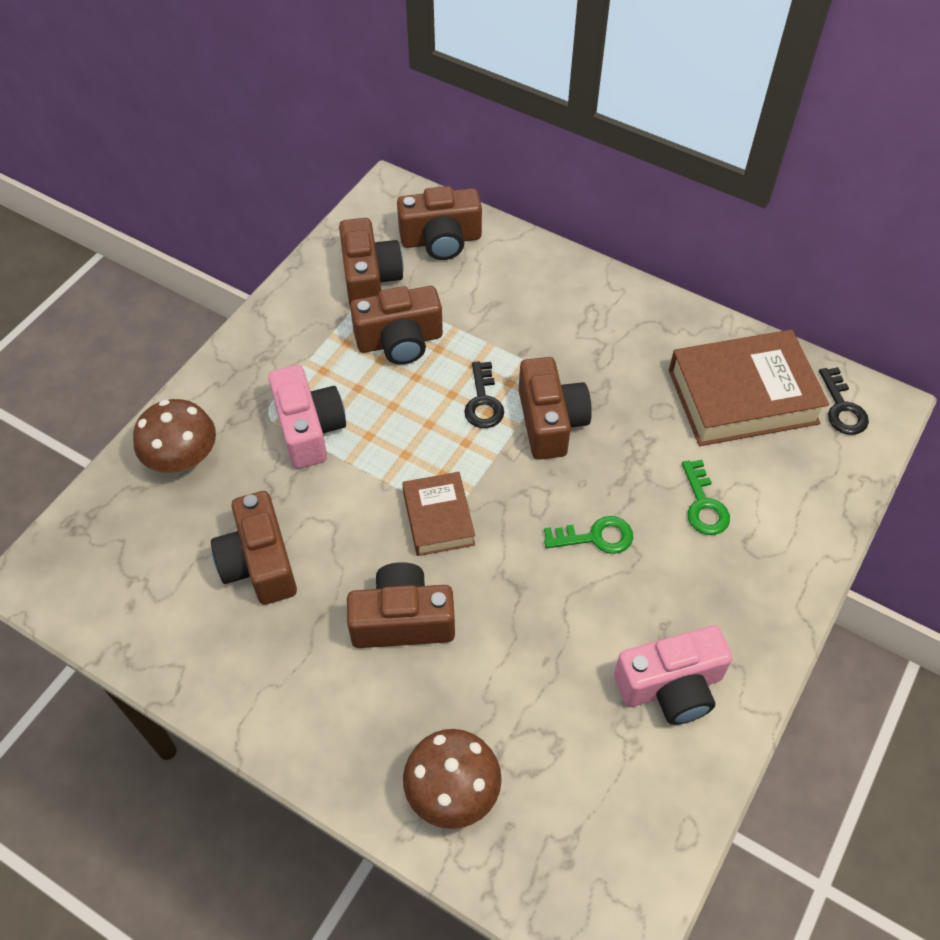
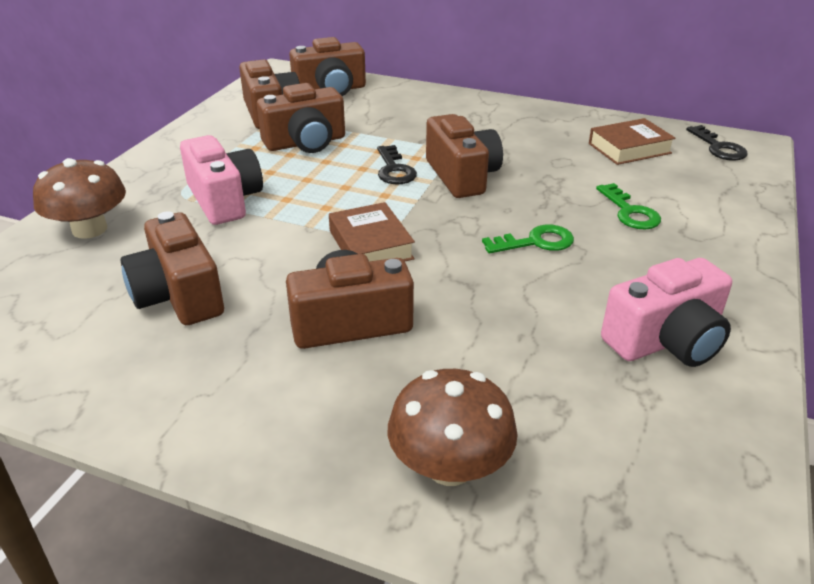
camera: 10 degrees left, 20 degrees down
brown book [669,330,829,446] -> brown book [589,118,676,165], size x0.56

